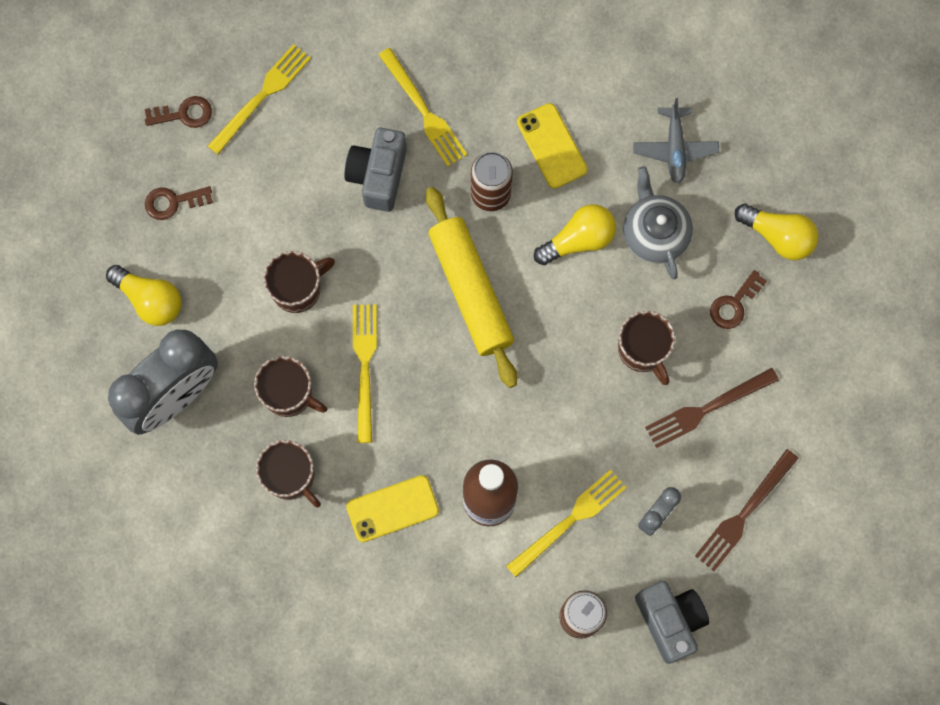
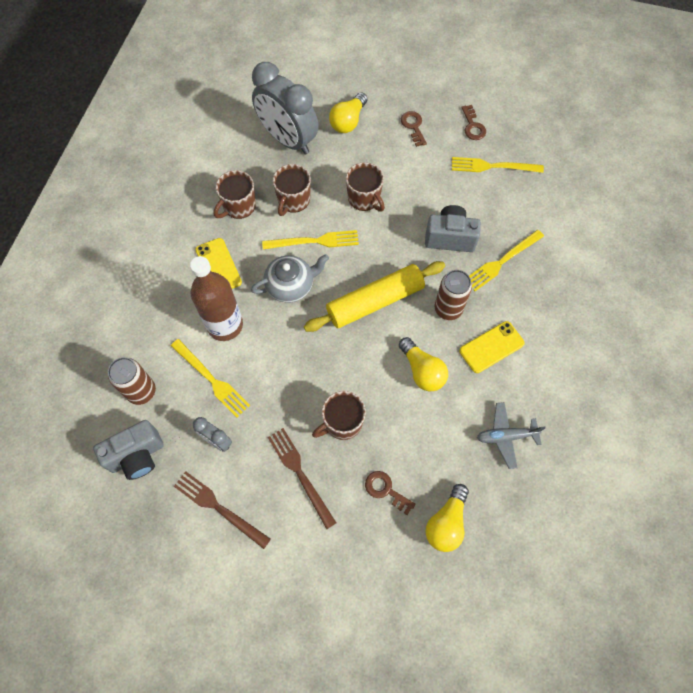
camera: 85 degrees right, 10 degrees down
yellow fork [208,44,311,155] -> yellow fork turned 150 degrees clockwise [452,157,544,173]
grey teapot [623,166,693,279] -> grey teapot moved to [251,254,329,303]

